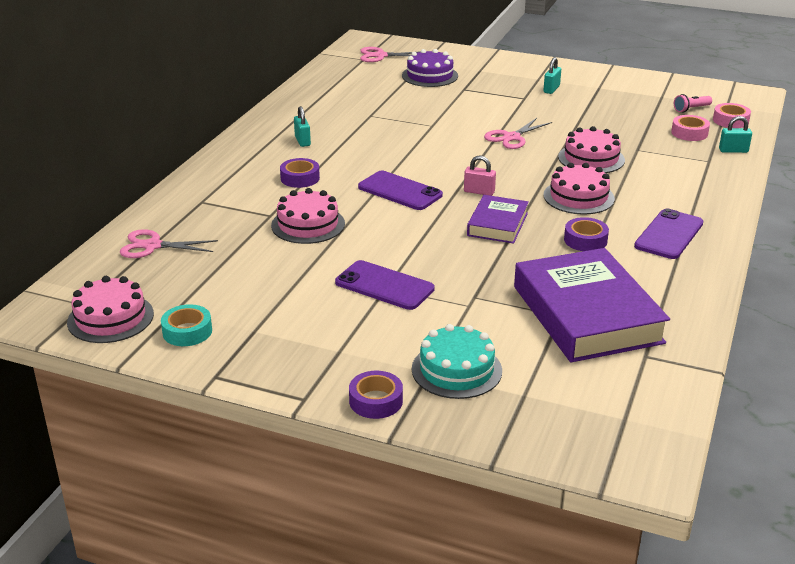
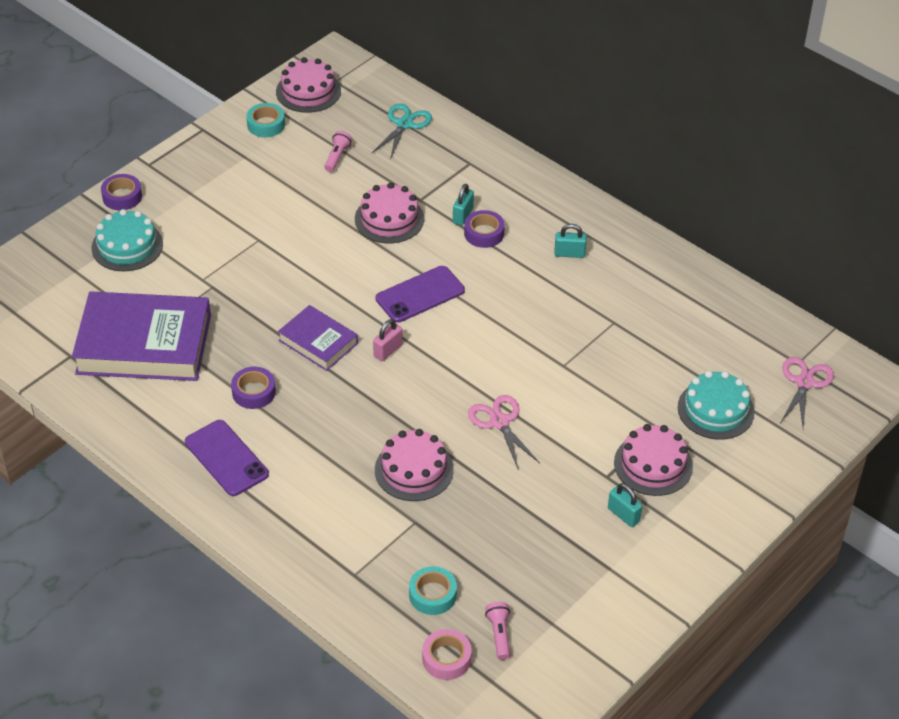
camera: 110 degrees right, 15 degrees up
pink scissors [120,229,218,258] -> turquoise scissors [371,104,432,160]
purple phone [335,260,435,310] -> none
purple cake [402,49,458,87] -> turquoise cake [678,371,755,440]
pink cake [544,163,615,214] -> pink cake moved to [614,424,693,496]
pink tape [671,115,710,141] -> turquoise tape [409,566,457,615]
turquoise padlock [719,116,752,153] -> turquoise padlock moved to [453,184,474,225]
none -> pink flashlight [324,131,352,172]

